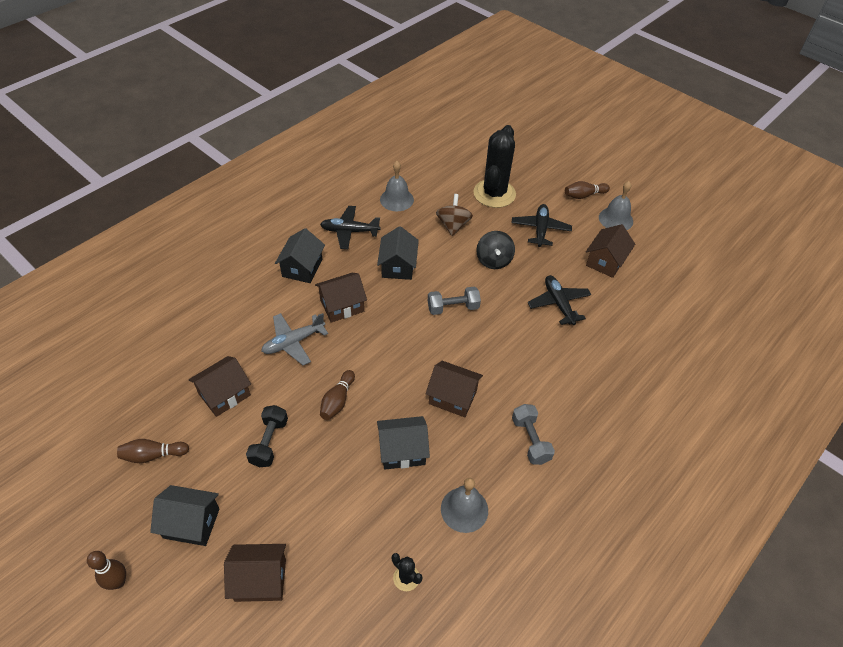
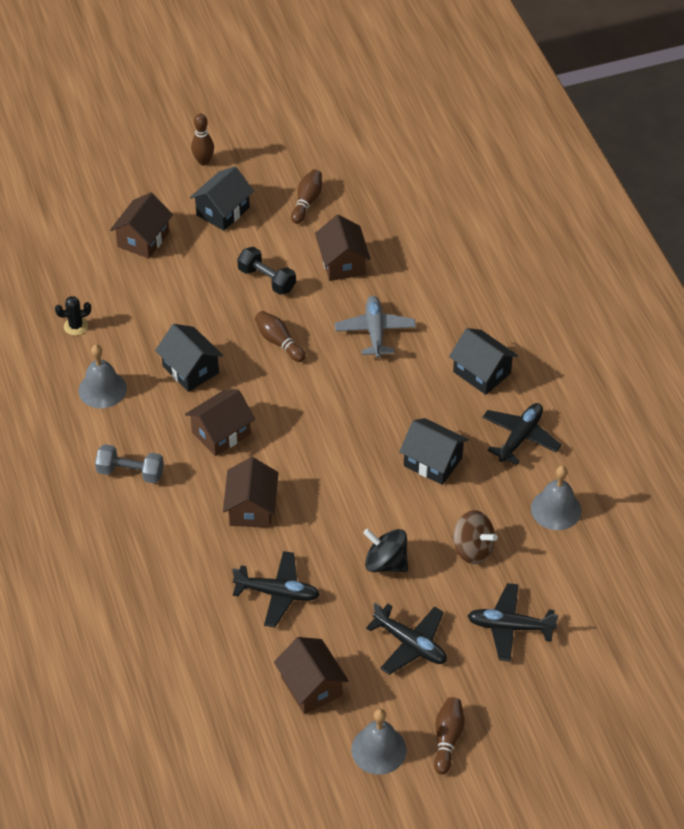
camera: 120 degrees right, 0 degrees up
brown house [315,273,367,323] -> brown house moved to [223,457,278,528]
black house [377,416,430,470] -> black house turned 60 degrees counterclockwise [155,324,223,392]
grey dumbbell [428,287,481,315] -> none
black cactus [473,125,516,208] -> black plane [467,583,559,662]

